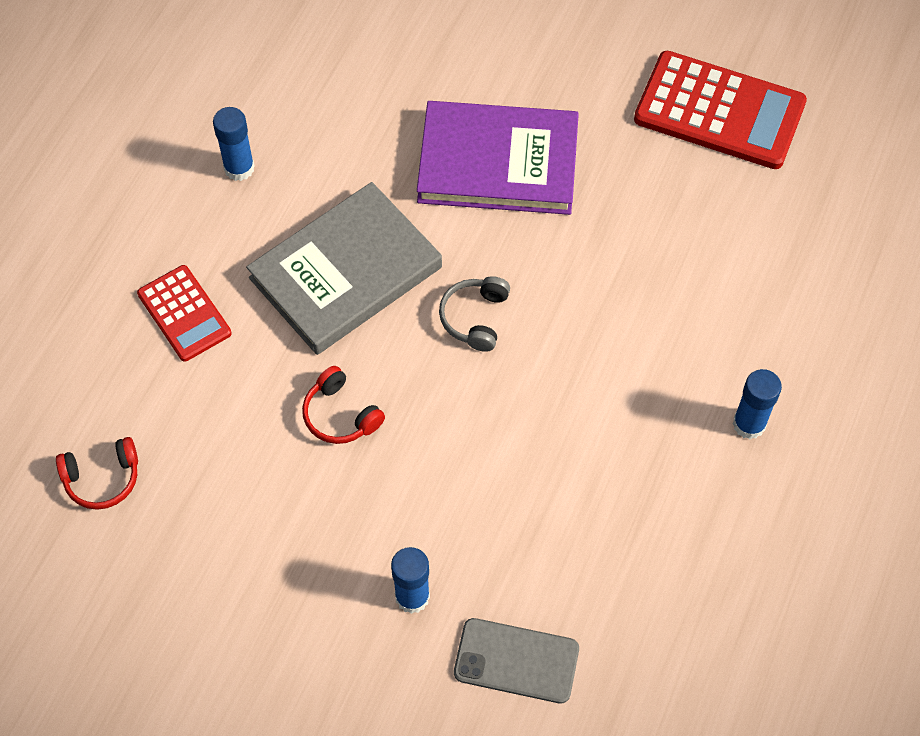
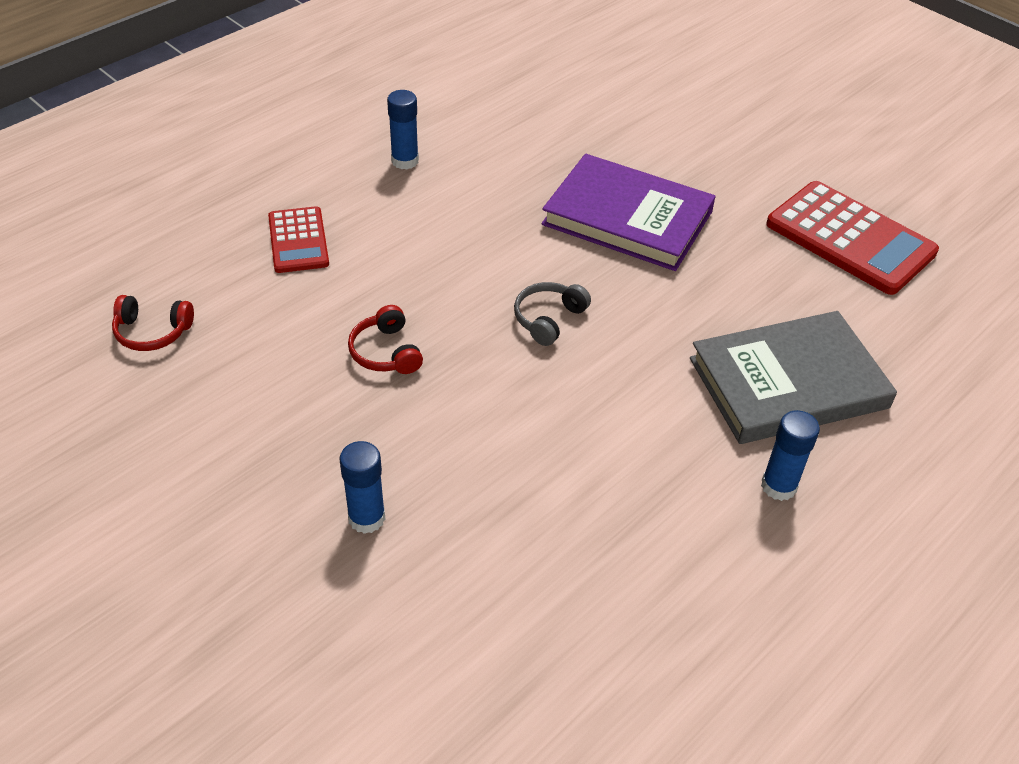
camera: 20 degrees right, 15 degrees down
grey book [246,182,442,355] -> grey book moved to [690,311,897,444]
grey phone [454,618,579,703] -> none

